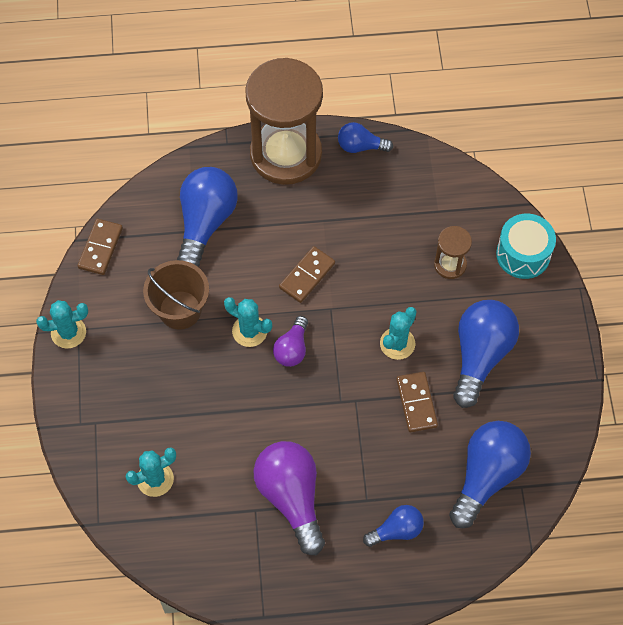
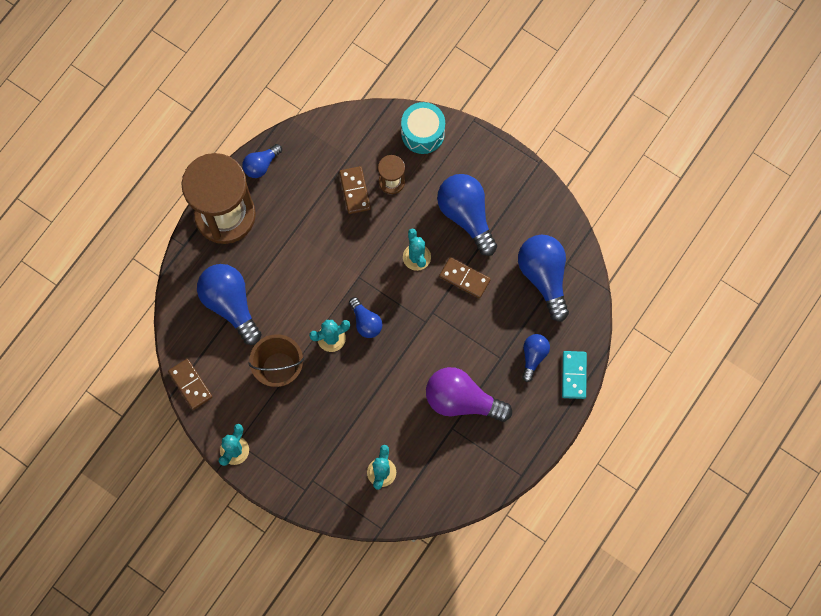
camera: 50 degrees left, 10 degrees up
purple light bulb [273,316,308,367] -> blue light bulb [349,297,382,338]
brown domino [279,246,335,303] -> brown domino moved to [339,166,371,214]
none -> turquoise domino [562,351,587,399]

